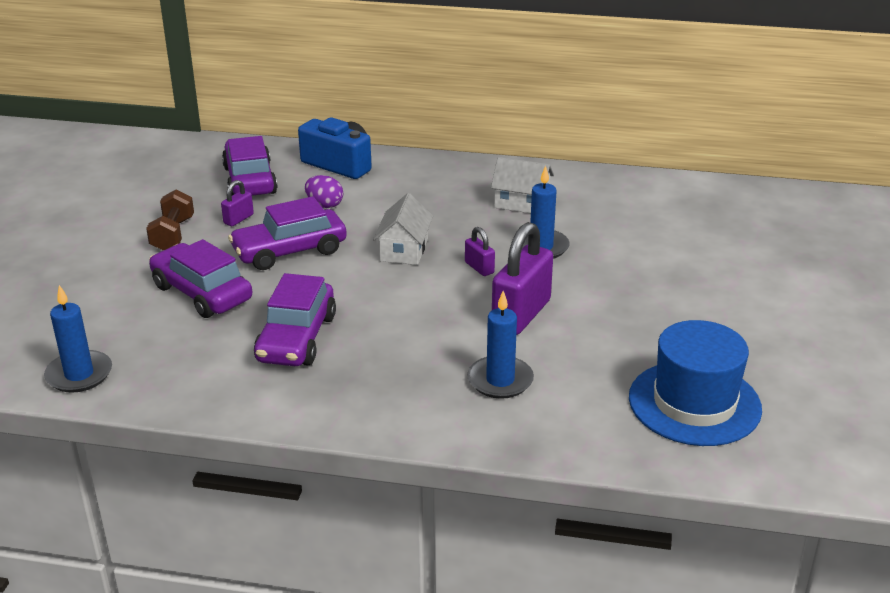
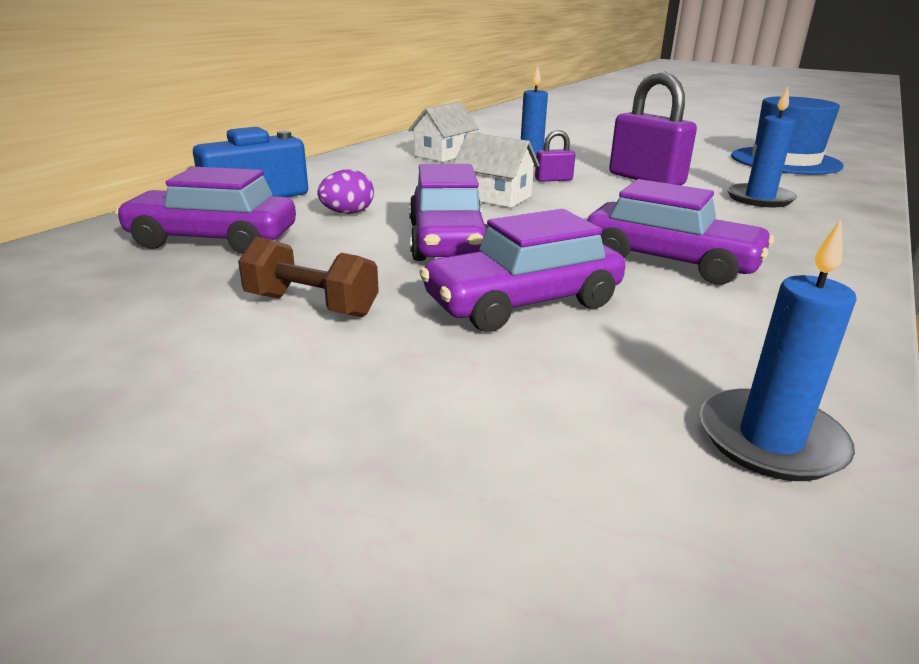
camera: 70 degrees left, 5 degrees down
purple padlock [221,180,254,226] -> none

